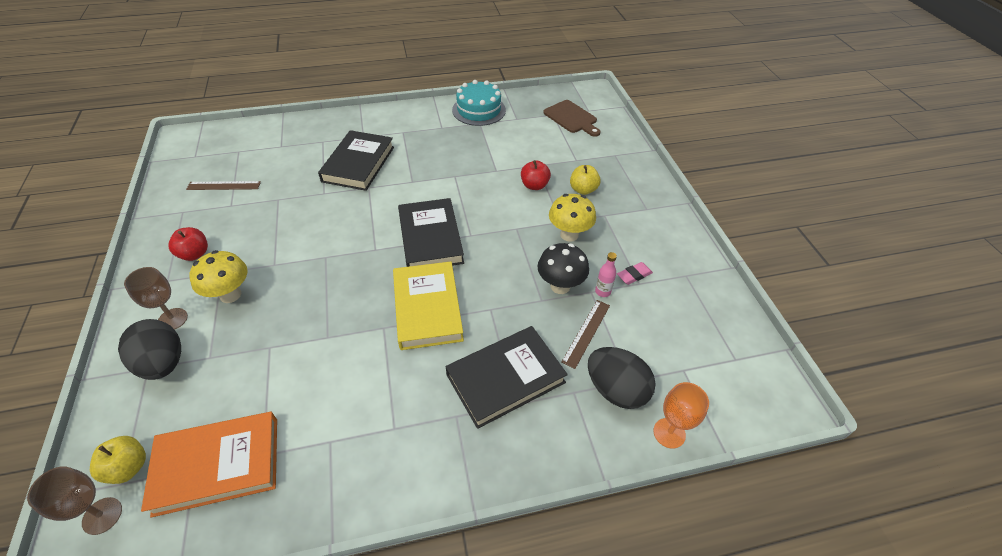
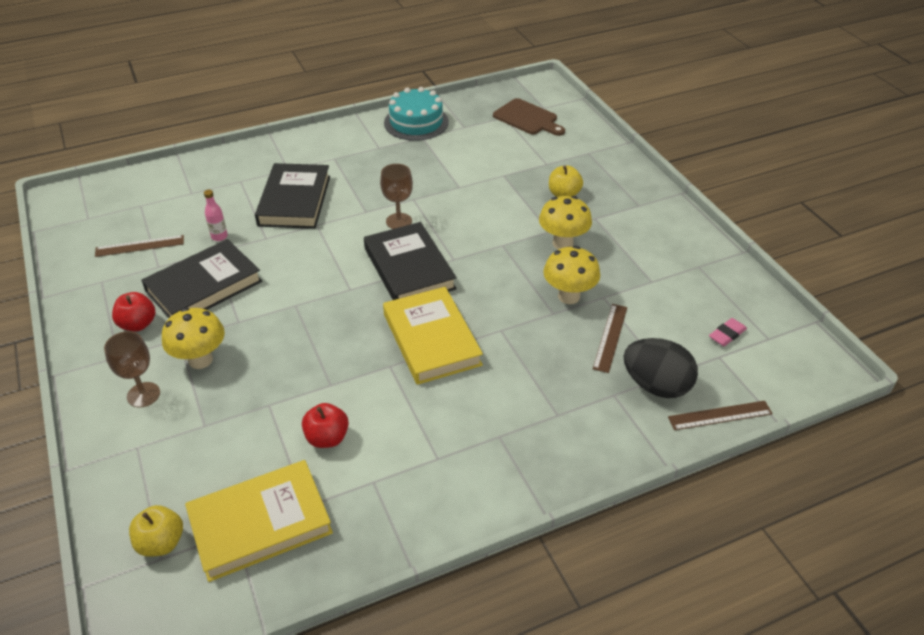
camera: 10 degrees left, 5 degrees down
brown goblet [27,466,122,535] -> brown goblet moved to [380,164,413,229]
black egg [118,319,181,380] -> none
orange book [141,412,277,517] -> yellow book [185,460,333,582]
black book [446,326,568,429] -> black book moved to [141,239,262,318]
red apple [521,160,551,190] -> red apple moved to [302,403,349,448]
black mushroom [537,243,589,294] -> yellow mushroom [543,246,600,304]
pink bottle [595,252,617,297] -> pink bottle moved to [204,190,228,241]
pink eraser [617,262,653,285] -> pink eraser moved to [709,318,747,346]
orange goblet [653,382,709,449] -> brown ruler [668,401,773,430]

